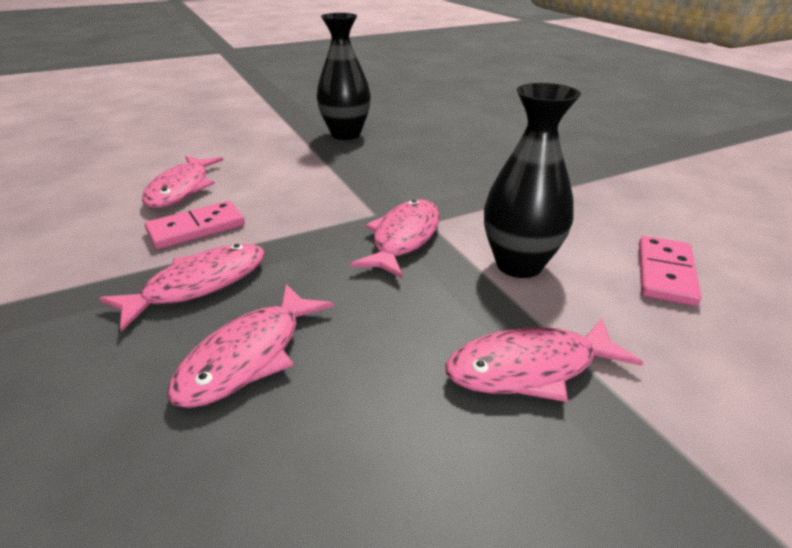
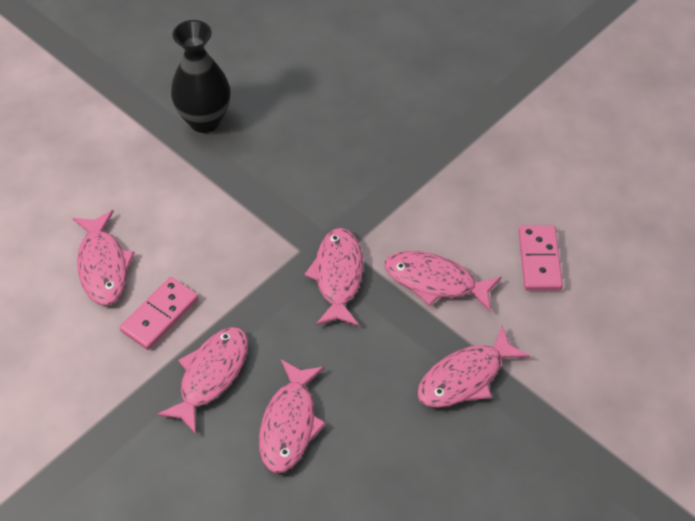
camera: 20 degrees left, 20 degrees up
black vase [484,83,581,278] -> pink fish [385,251,502,312]

